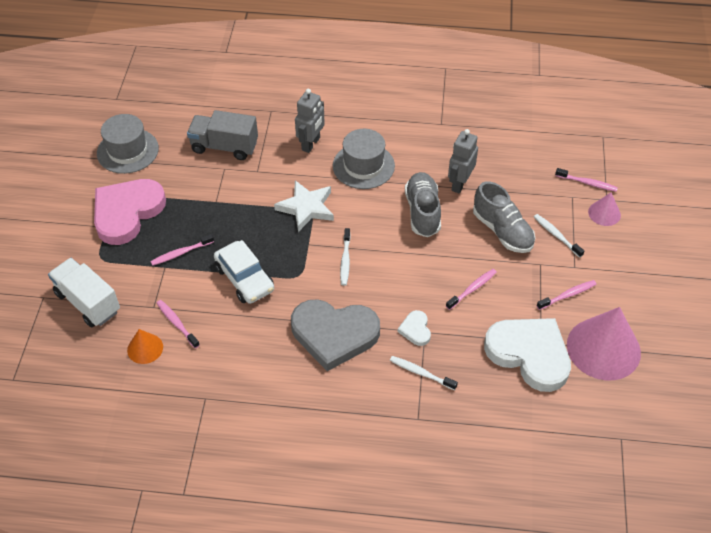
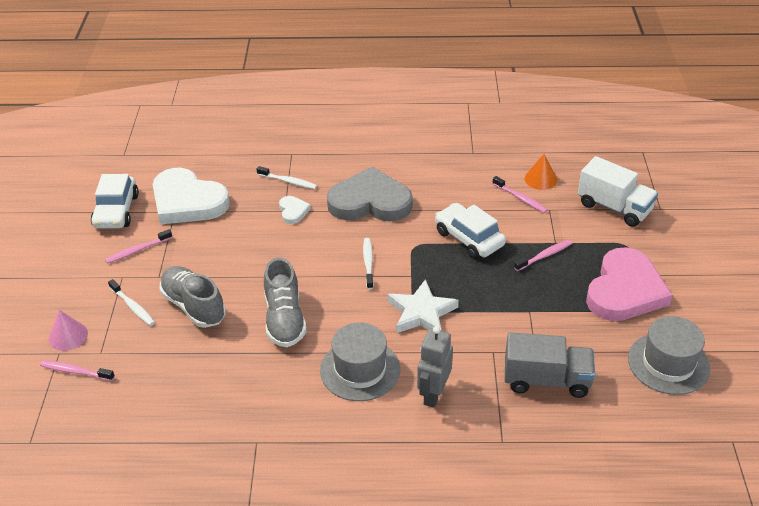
camera: 175 degrees right, 10 degrees down
pink toothbrush [446,269,497,310] -> none
grey robot [448,129,478,194] -> none
pink cone [567,307,641,380] -> white car [91,174,139,229]

